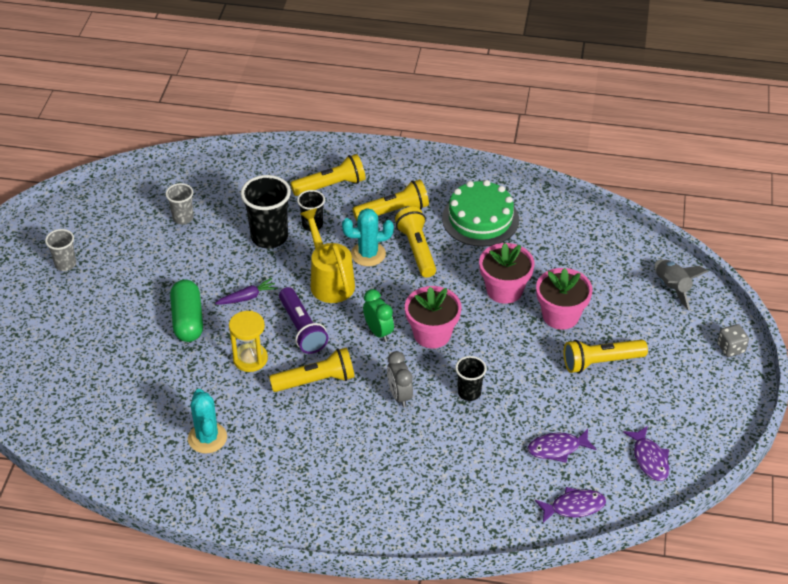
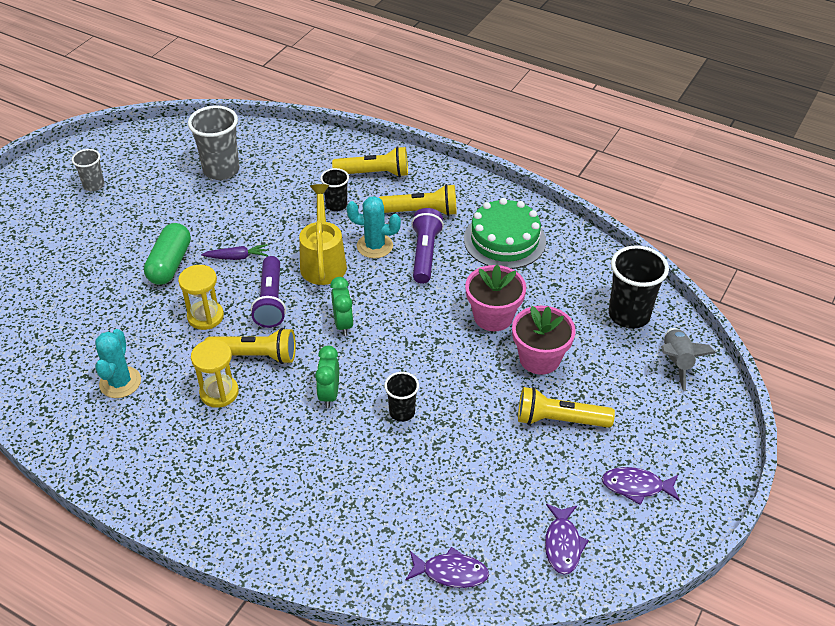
camera: 20 degrees right, 0 degrees up
grey cup [166,183,193,225] -> grey cup [188,106,239,180], size x1.75
black cup [241,175,291,249] -> black cup moved to [609,245,669,329]
grey clock [387,351,413,408] -> green clock [315,346,339,408]
yellow flashlight [395,207,436,278] -> purple flashlight [411,208,444,284]
pink flower pot [405,286,462,348] -> none
purple fish [528,429,596,463] -> purple fish moved to [602,467,680,505]
grey dice [717,324,749,357] -> none
none -> yellow hourglass [191,339,239,408]

